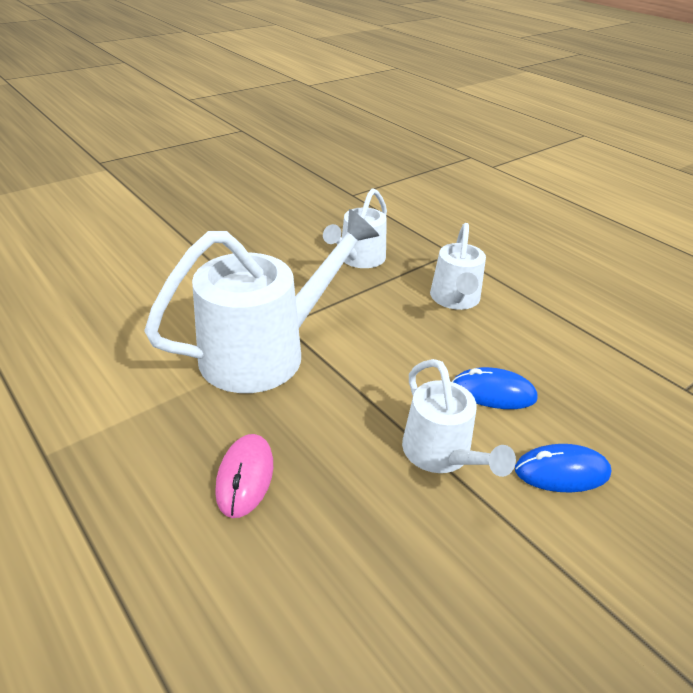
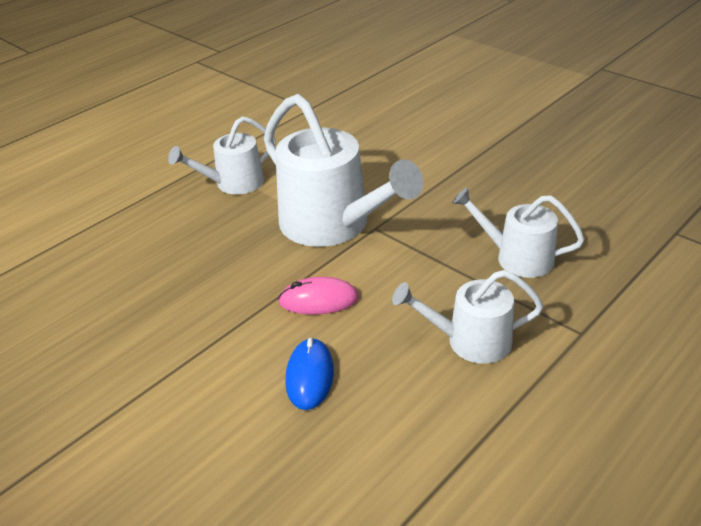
camera: 85 degrees right, 0 degrees up
pink mouse [215,434,273,518] -> pink mouse moved to [278,277,359,315]
white watering can [402,359,516,477] -> white watering can moved to [168,116,276,195]
blue mouse [515,444,611,492] -> none

